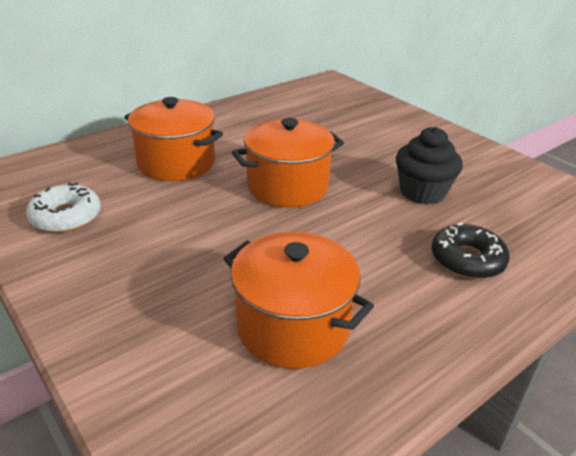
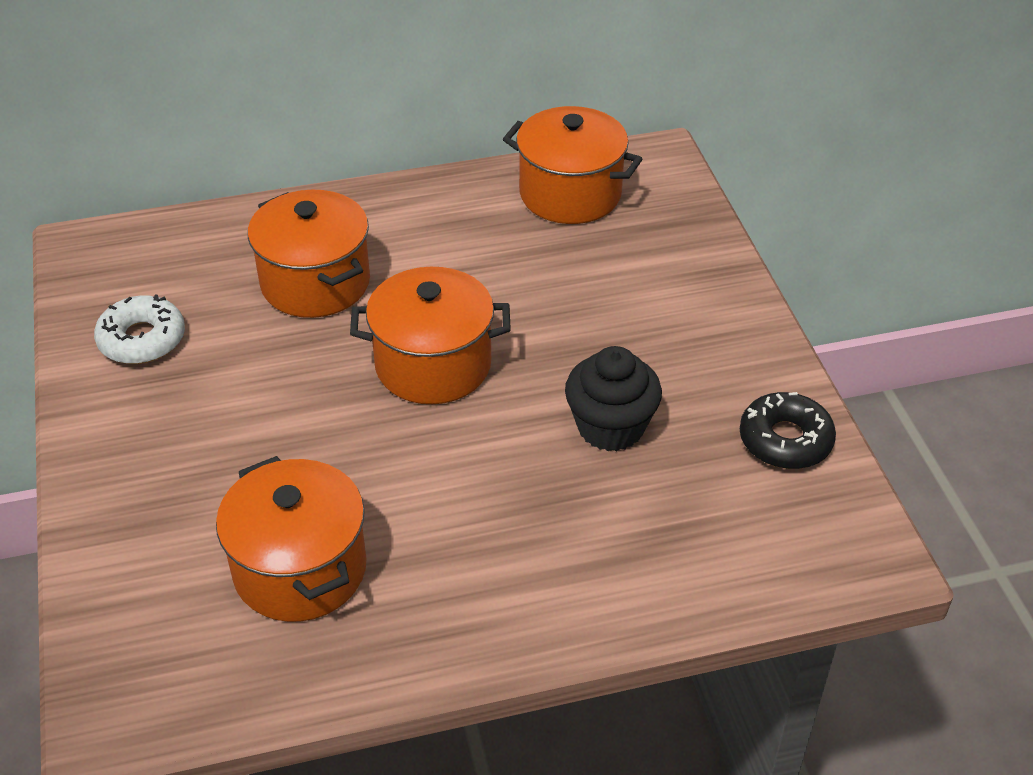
camera: 25 degrees right, 10 degrees up
black donut [431,222,510,279] -> black donut moved to [740,392,836,469]
none -> orange pot [503,106,642,224]

